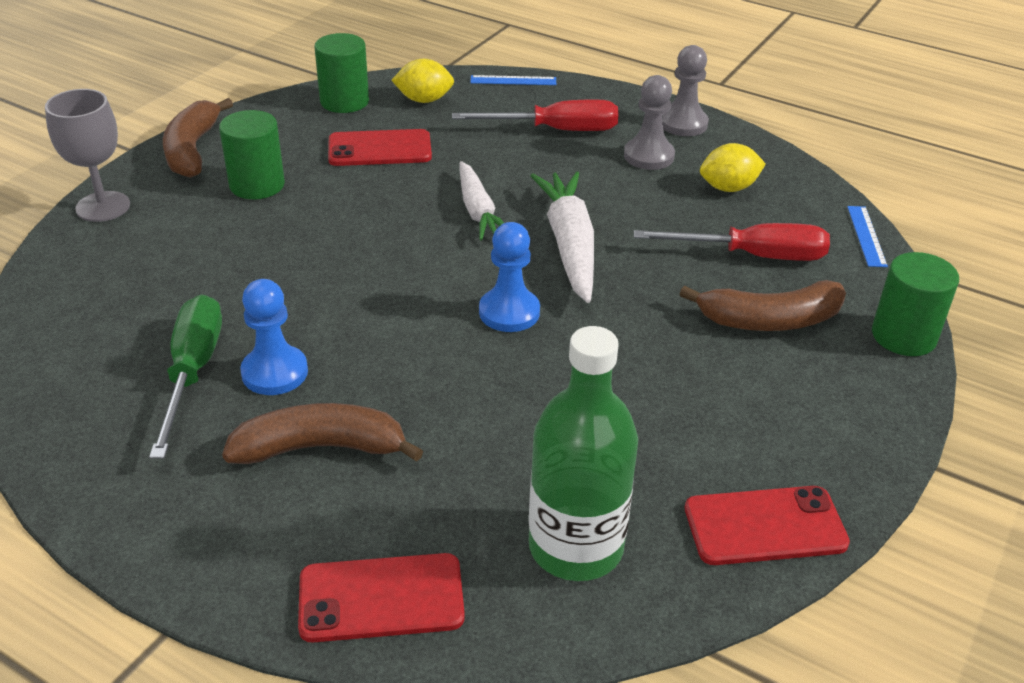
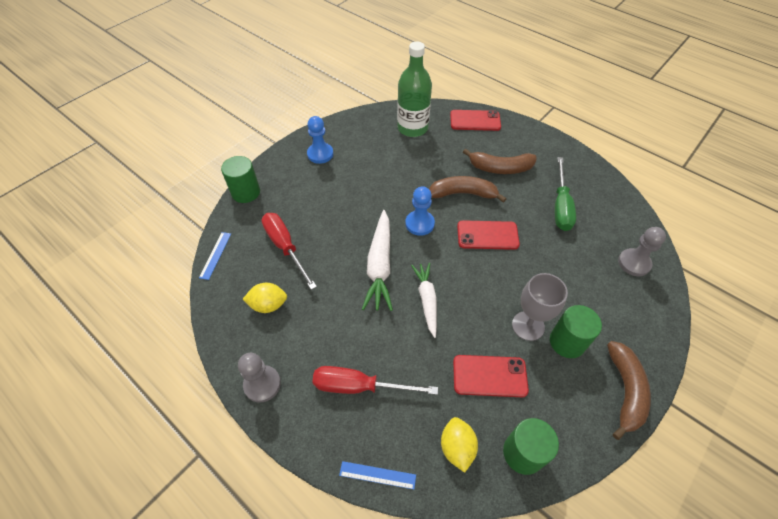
camera: 170 degrees left, 15 degrees up
grey goblet [45,89,130,222] -> grey goblet moved to [512,273,568,341]
blue pawn [240,279,308,395] -> blue pawn moved to [307,116,333,164]
yellow lemon [391,59,454,103] -> yellow lemon turned 75 degrees clockwise [441,417,478,473]
grey pawn [624,75,675,170] -> grey pawn moved to [618,227,666,276]
red screwdriver [634,223,830,261] -> red screwdriver turned 45 degrees clockwise [261,213,317,290]
brown banana [680,280,846,331] -> brown banana moved to [429,176,506,203]
red phone [685,486,850,565] -> red phone moved to [457,220,520,250]

